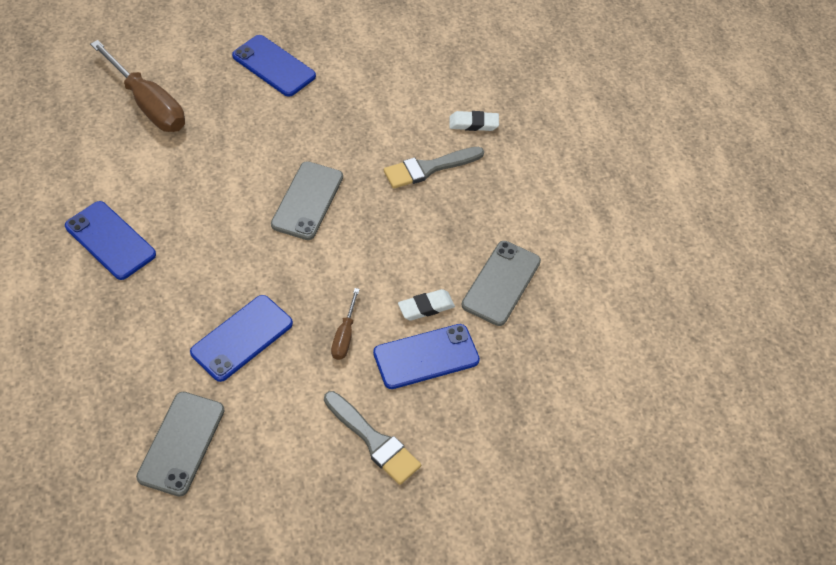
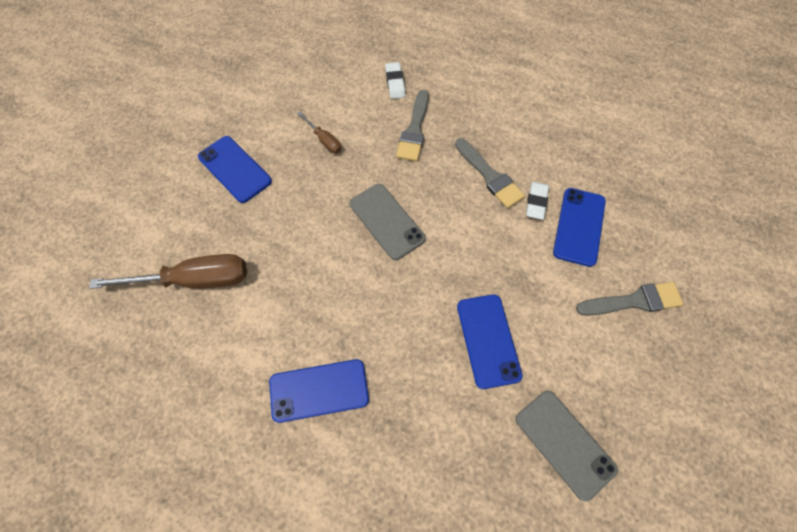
camera: 50 degrees left, 10 degrees up
blue phone [232,35,316,97] -> blue phone turned 60 degrees clockwise [198,136,272,203]
brown screwdriver [331,288,360,360] -> brown screwdriver moved to [297,112,342,153]
white eraser [449,111,499,131] -> white eraser turned 45 degrees counterclockwise [385,62,406,99]
grey phone [461,241,541,326] -> none
none -> grey brush [455,138,525,208]

